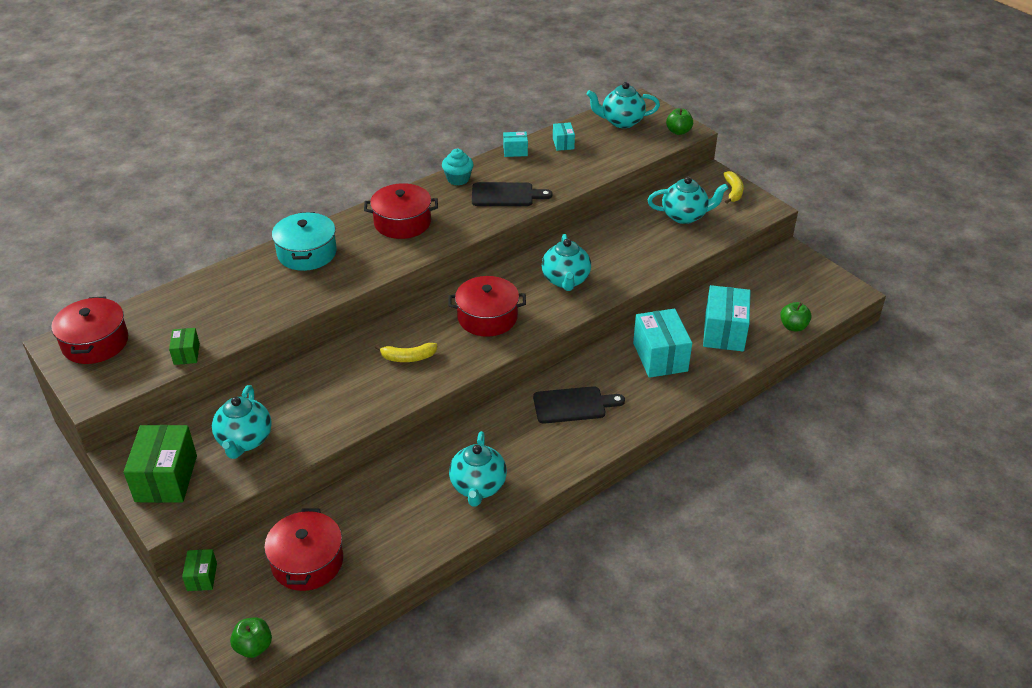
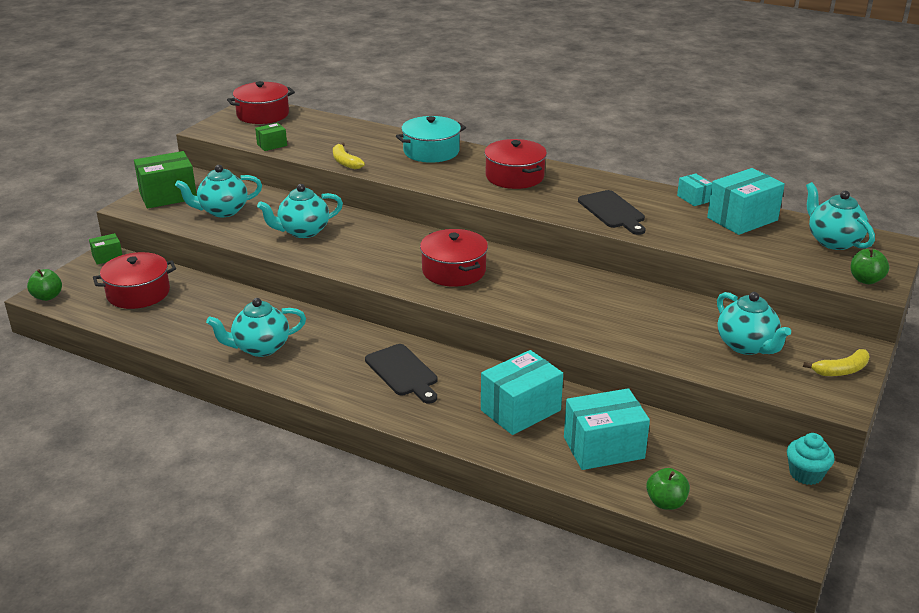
camera: 65 degrees right, 10 degrees down
yellow banana [375,343,437,362] -> yellow banana moved to [333,142,365,169]
turquoise cupcake [442,149,474,186] -> turquoise cupcake moved to [787,433,835,485]
turquoise teapot [542,234,591,291] -> turquoise teapot moved to [257,184,343,238]
turquoise box [553,122,575,151] -> turquoise box [707,168,785,235], size x1.98

